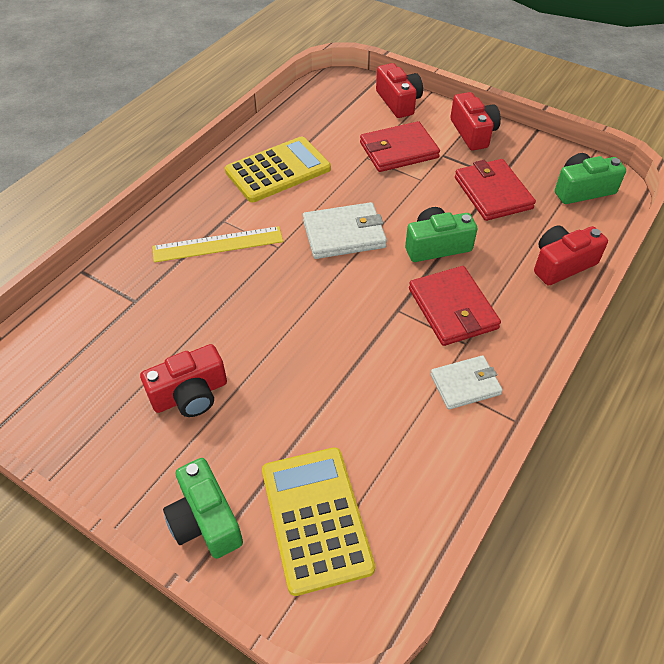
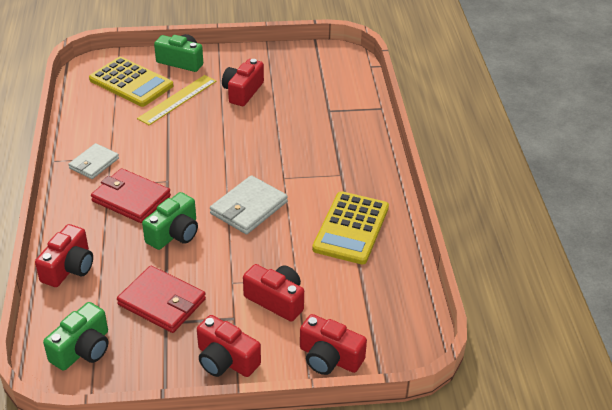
camera: 140 degrees right, 10 degrees down
yellow ruler [152,226,283,263] -> yellow ruler moved to [137,75,216,125]
red wallet [360,121,440,172] -> red camera [243,264,304,322]

